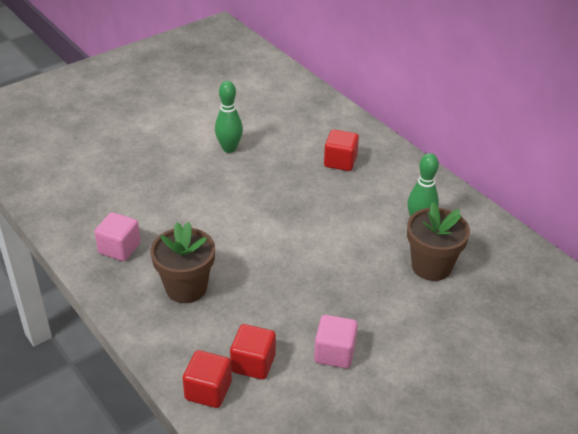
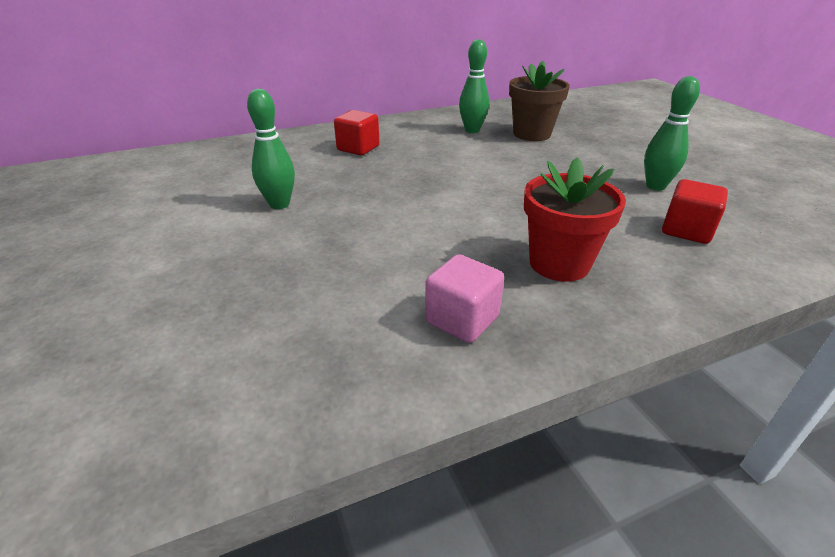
camera: 75 degrees left, 5 degrees down
brown flower pot [150,222,215,303] -> red flower pot [524,158,626,282]
red cube [183,350,232,408] -> none
pink cube [314,315,358,369] -> green bowling pin [644,76,700,191]

